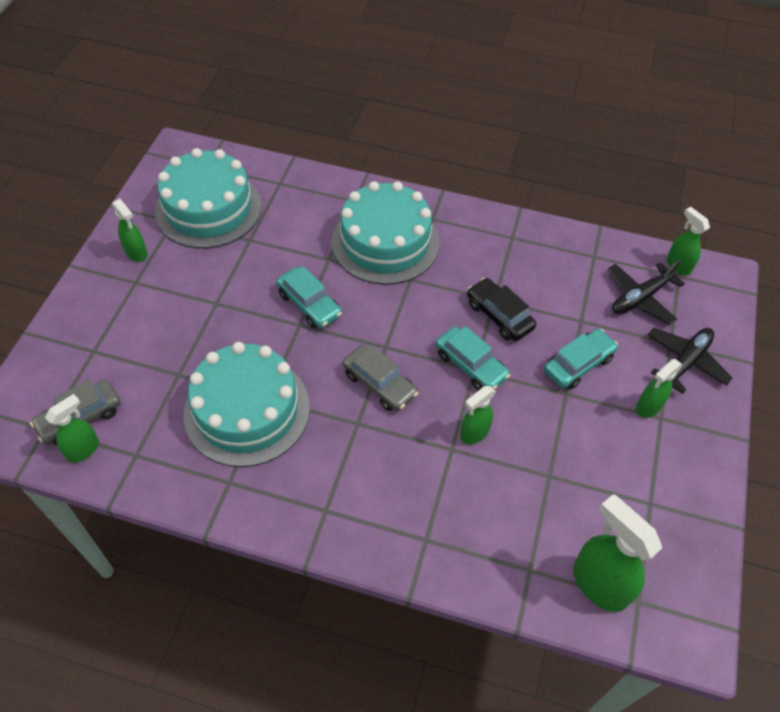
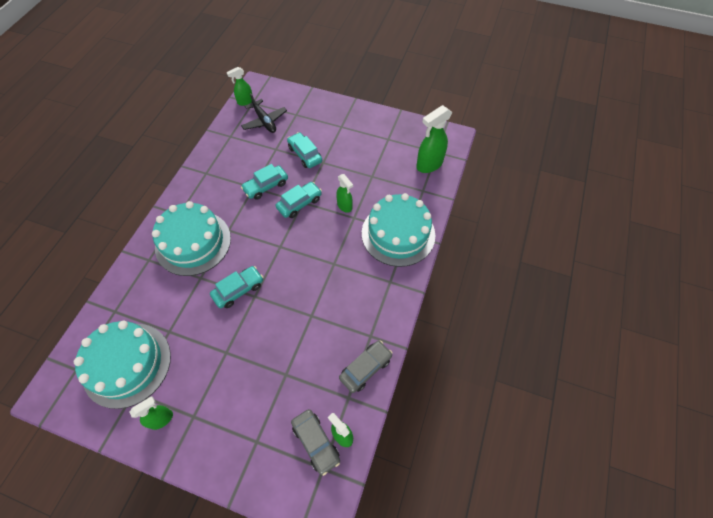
camera: 85 degrees left, 5 degrees up
turquoise cake [184,342,310,467] -> turquoise cake moved to [362,193,435,267]
grey car [343,345,418,411] -> grey car moved to [339,341,393,393]
black car [467,278,536,341] -> turquoise car [241,164,288,200]
green spray bottle [636,359,683,418] -> none
black plane [648,328,733,394] -> none

